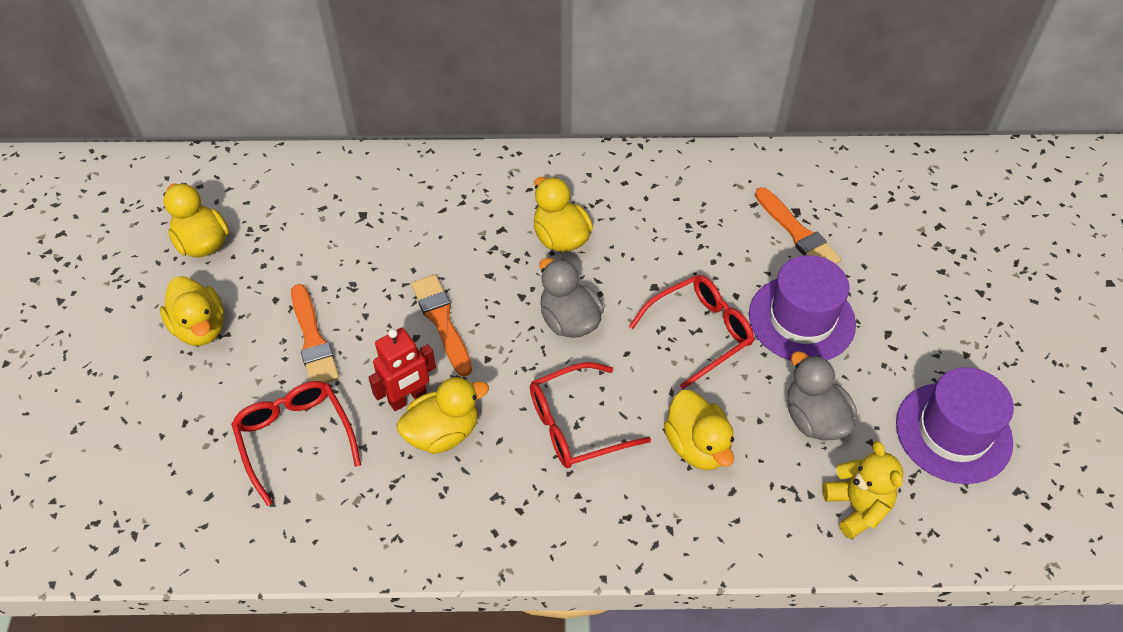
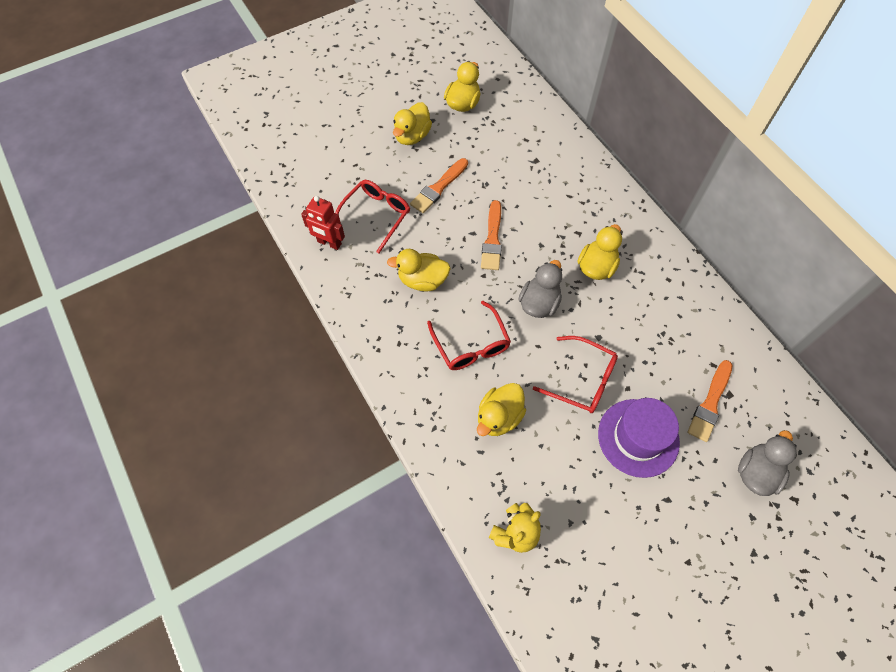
camera: 60 degrees right, 10 degrees up
red robot [368,328,436,411] -> red robot moved to [301,196,345,250]
yellow duck [397,377,489,454] -> yellow duck turned 150 degrees clockwise [387,249,451,291]
orange brush [411,275,472,376] -> orange brush turned 150 degrees clockwise [481,200,502,270]
red glasses [530,362,651,468] -> red glasses turned 150 degrees counterclockwise [427,301,511,370]
grey duck [787,351,857,441] -> grey duck moved to [738,430,797,496]
purple hat [896,367,1014,484] -> none

